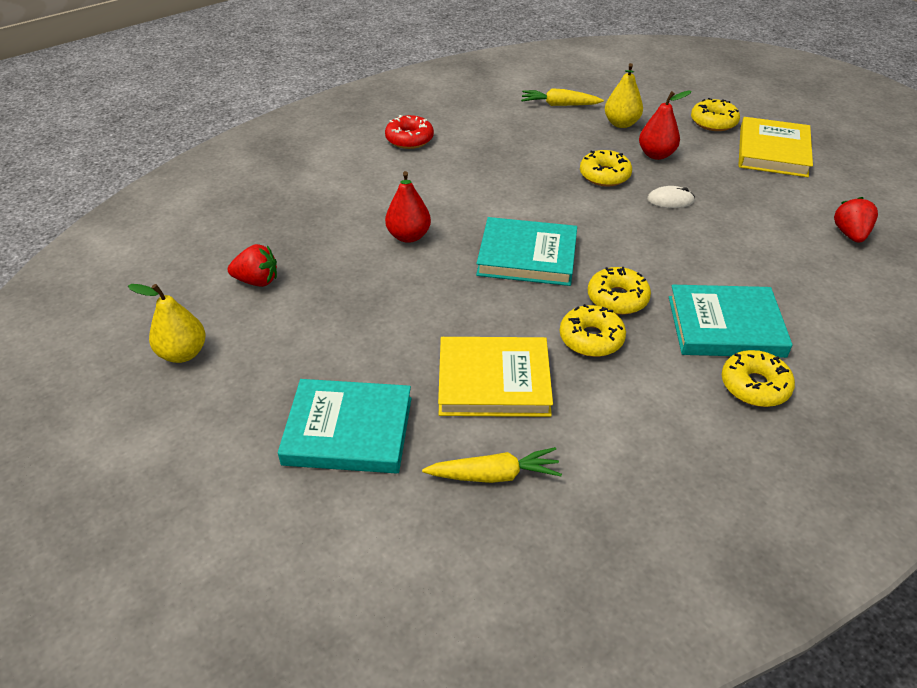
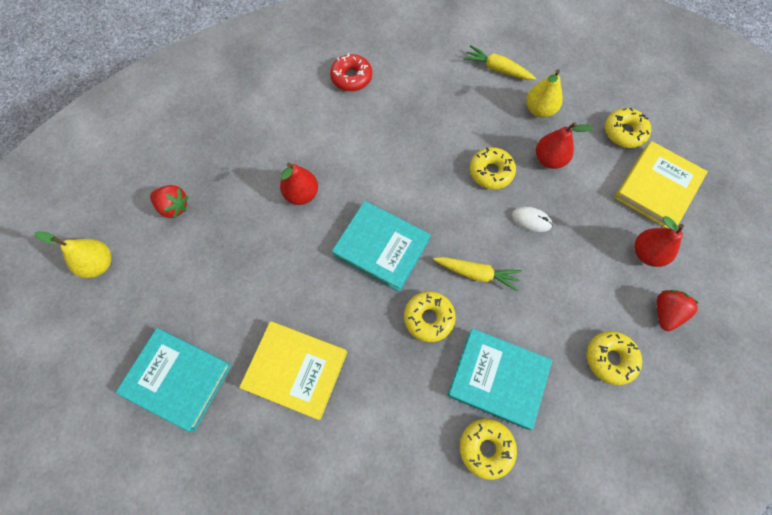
camera: 20 degrees right, 25 degrees up
yellow carrot [422,447,562,483] -> yellow carrot moved to [433,257,522,292]
yellow donut [560,304,626,357] -> yellow donut moved to [587,331,642,385]
none -> red pear [634,216,684,267]

